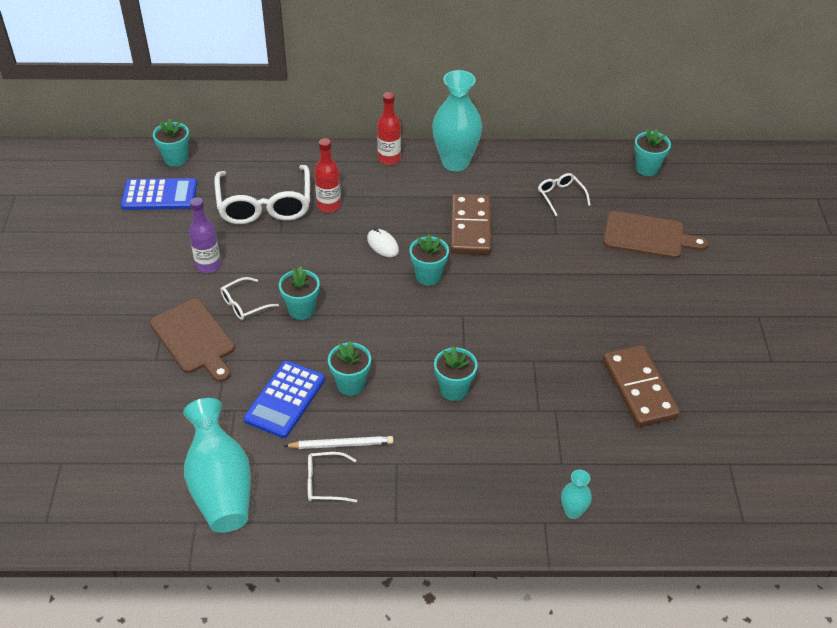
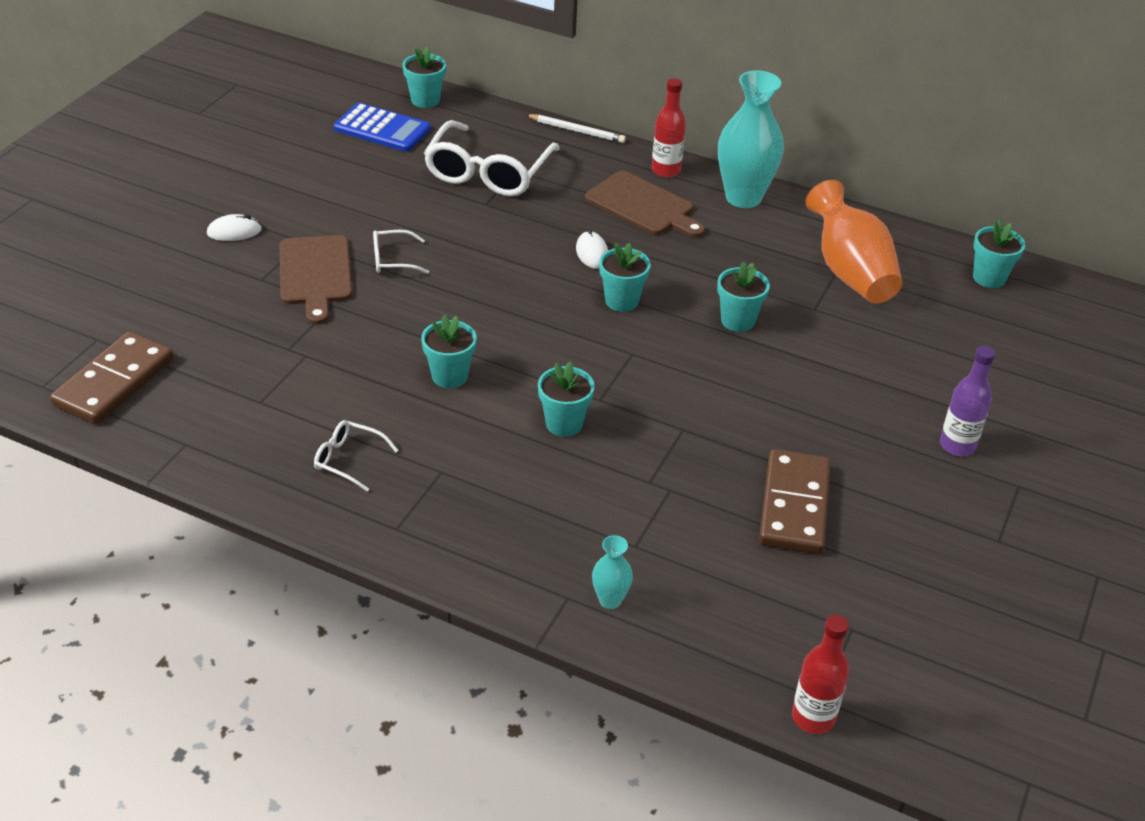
camera: 25 degrees right, 5 degrees down
turquoise vase [183,398,251,533] -> none
purple bottle [189,197,221,273] -> purple bottle moved to [940,346,995,456]
blue calculator [244,361,325,438] -> none
turquoise flower pot [279,266,320,320] -> turquoise flower pot moved to [717,262,770,332]
white pencil [284,436,394,449] -> white pencil moved to [526,114,626,143]
red bottle [315,138,341,212] -> red bottle moved to [792,615,849,734]
brown domino [451,194,492,255] -> brown domino moved to [50,331,174,424]
white glasses [538,173,590,216] -> orange vase [805,180,902,303]
brown cutting board [603,211,708,259] -> brown cutting board moved to [585,171,705,238]
none -> white mouse [207,214,262,241]

